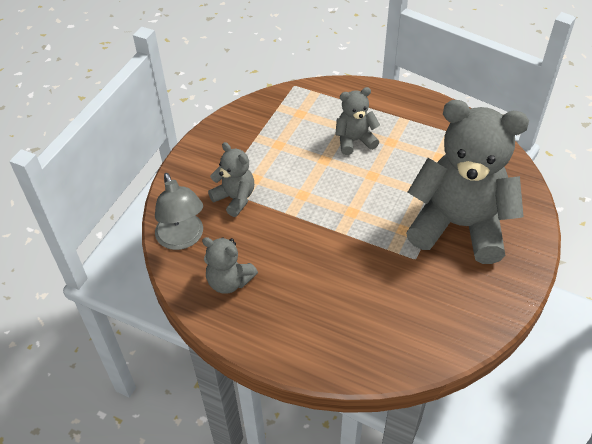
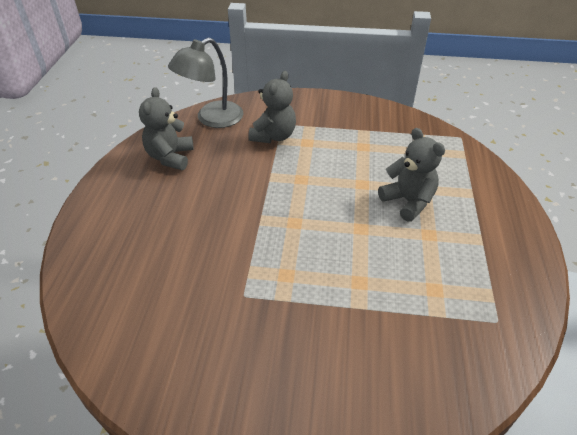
camera: 70 degrees right, 5 degrees down
grey teddy bear [406,100,529,264] -> none

